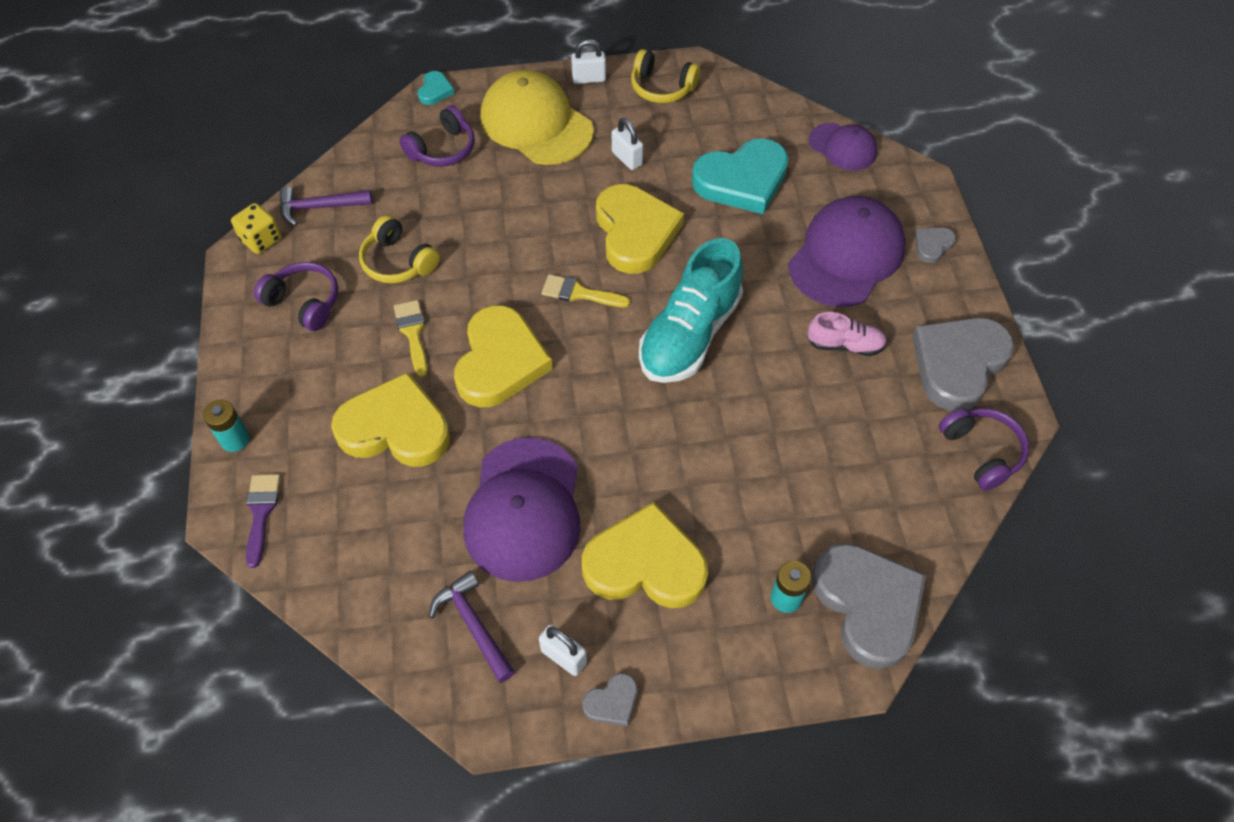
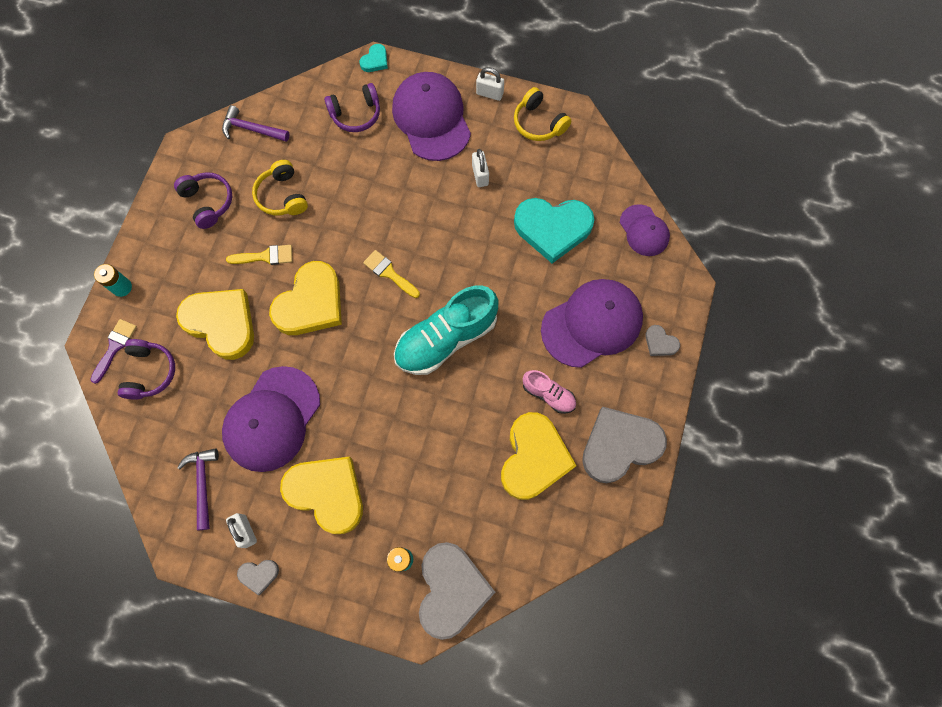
camera: 25 degrees right, 15 degrees up
yellow dice [231,203,281,254] -> none
yellow brush [394,300,428,377] -> yellow brush turned 75 degrees clockwise [226,245,293,265]
yellow cap [480,70,594,165] -> purple cap [392,72,471,161]
yellow heart [596,184,684,274] -> yellow heart moved to [501,412,576,500]
grey heart [915,227,956,263] -> grey heart turned 120 degrees counterclockwise [645,325,680,356]
purple headphones [939,408,1029,491] -> purple headphones moved to [118,339,175,400]

